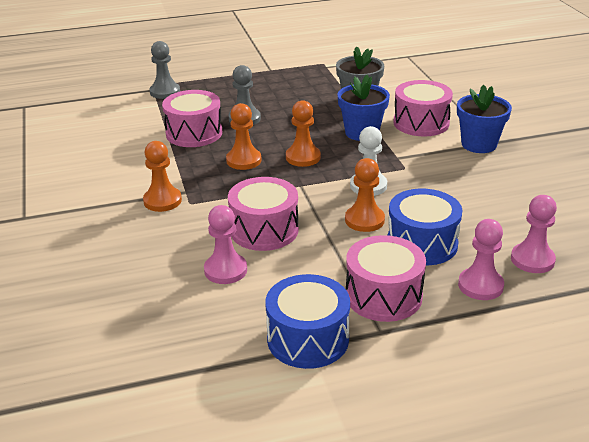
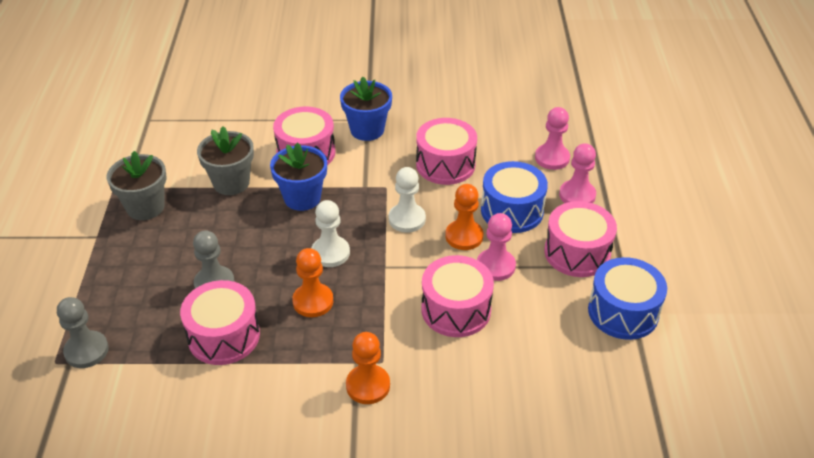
camera: 75 degrees left, 10 degrees up
pink pawn [204,205,247,284] -> pink pawn moved to [477,213,516,281]
orange pawn [286,100,321,167] -> white pawn [311,200,350,267]
none -> grey flower pot [107,151,167,220]
none -> pink drum [416,118,477,185]

